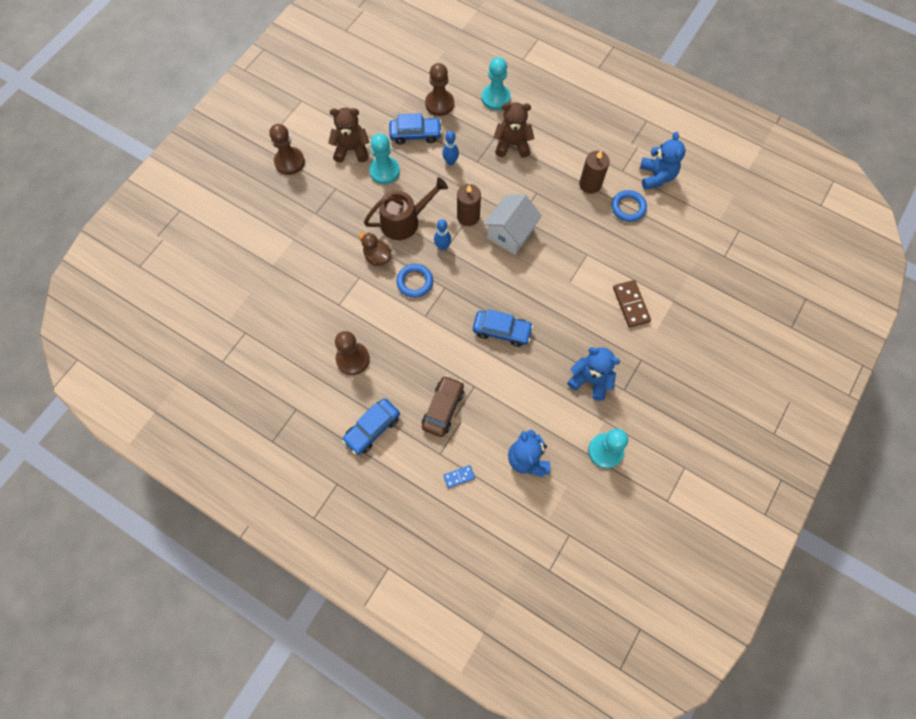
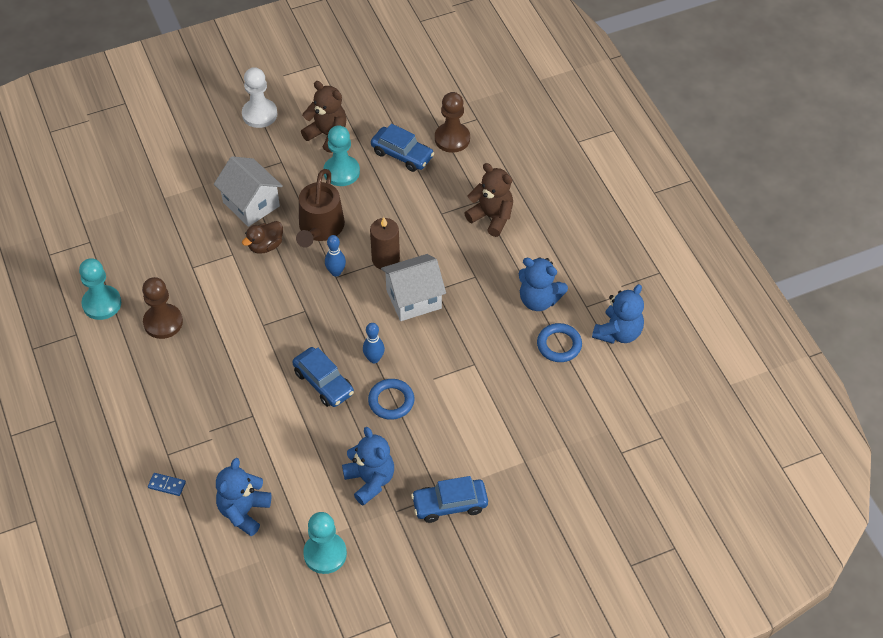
camera: 35 degrees right, 15 degrees down
brown pawn [269,124,305,175] -> white pawn [242,67,277,128]
blue car [342,398,400,455] -> blue car moved to [411,476,488,523]
brown duck [359,232,392,266] -> brown duck turned 120 degrees counterclockwise [242,221,283,254]
brown watering can [364,177,448,240] -> brown watering can turned 90 degrees clockwise [296,169,345,248]
blue ring [396,264,433,298] -> blue ring moved to [368,379,414,420]
brown car [422,375,464,437] -> none
blue bowling pin [442,131,459,165] -> blue bowling pin moved to [363,323,385,363]
turquoise pawn [482,57,511,110] -> turquoise pawn moved to [79,258,121,320]
brown candle [579,151,610,194] -> blue teddy bear [519,257,568,311]
brown domino [613,280,651,328] -> none
none -> white house [214,156,283,227]

